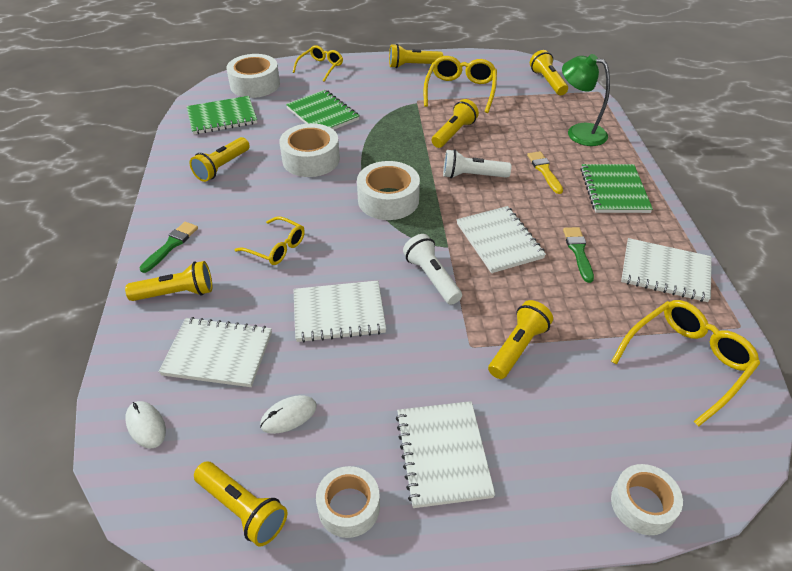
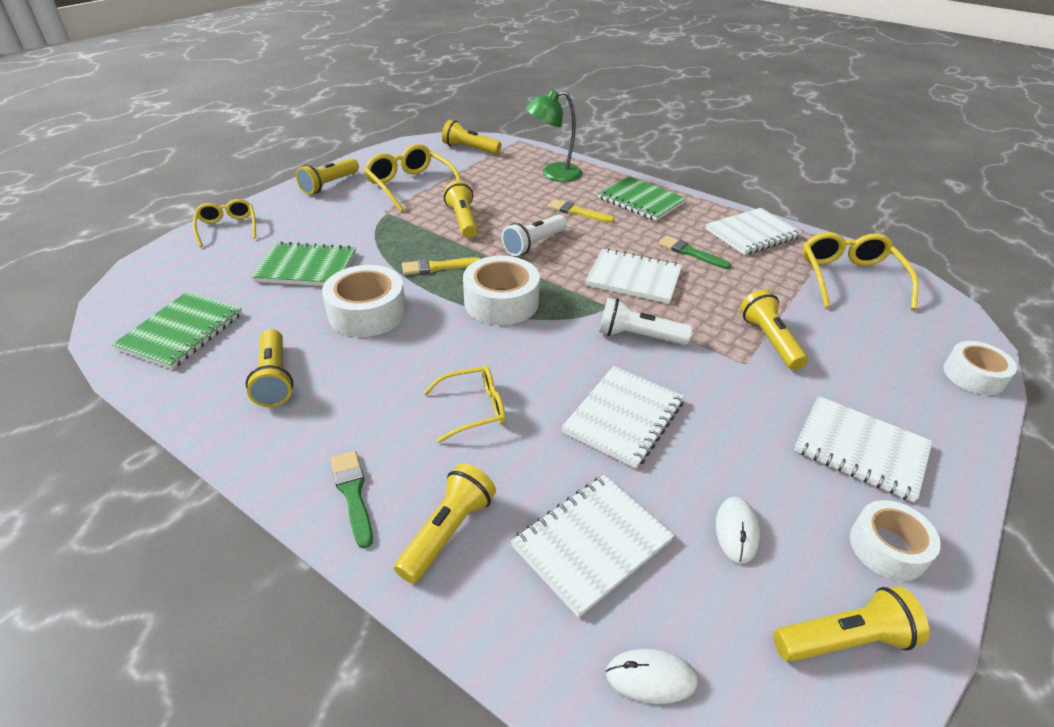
camera: 50 degrees left, 5 degrees down
white tape [226,54,280,98] -> none
none -> yellow brush [402,257,480,275]

